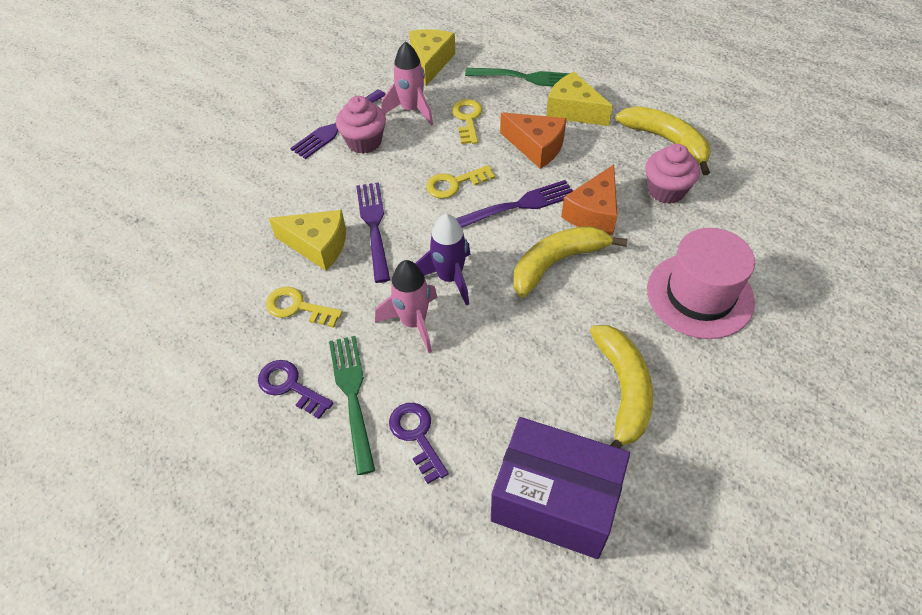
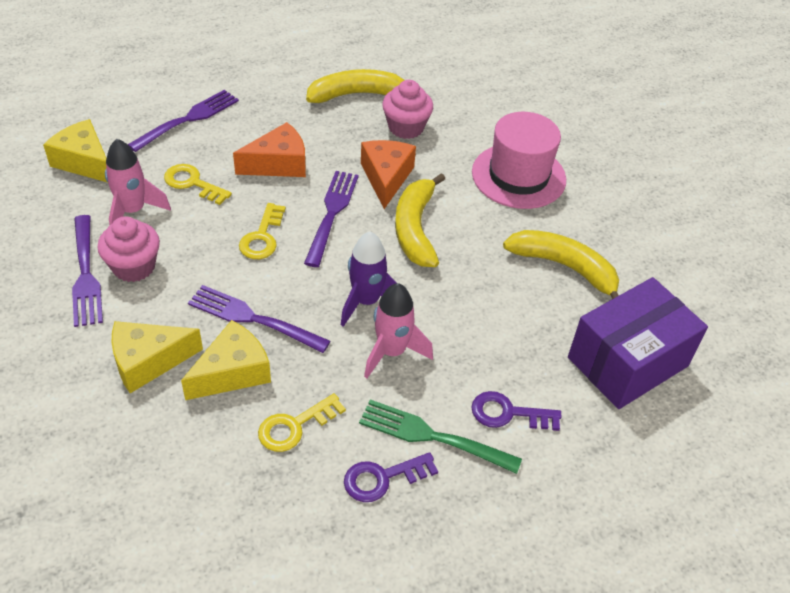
camera: 60 degrees left, 5 degrees down
green fork [465,68,570,87] -> purple fork [128,90,239,152]
yellow cheese [546,72,613,126] -> yellow cheese moved to [112,321,203,393]
orange cheese [561,164,617,235] -> orange cheese turned 150 degrees counterclockwise [361,140,416,209]

